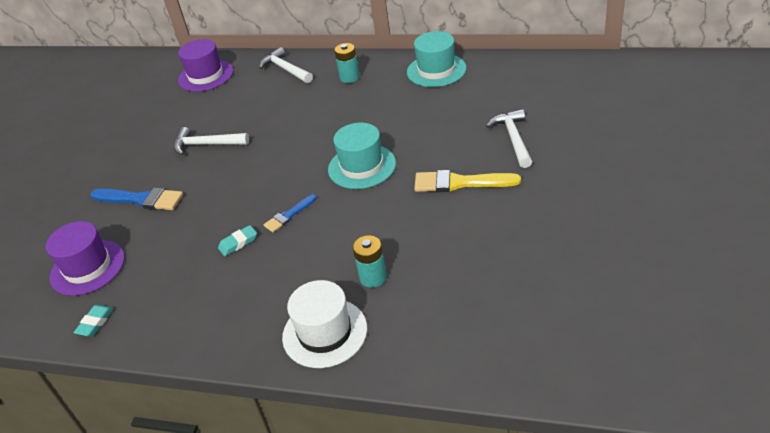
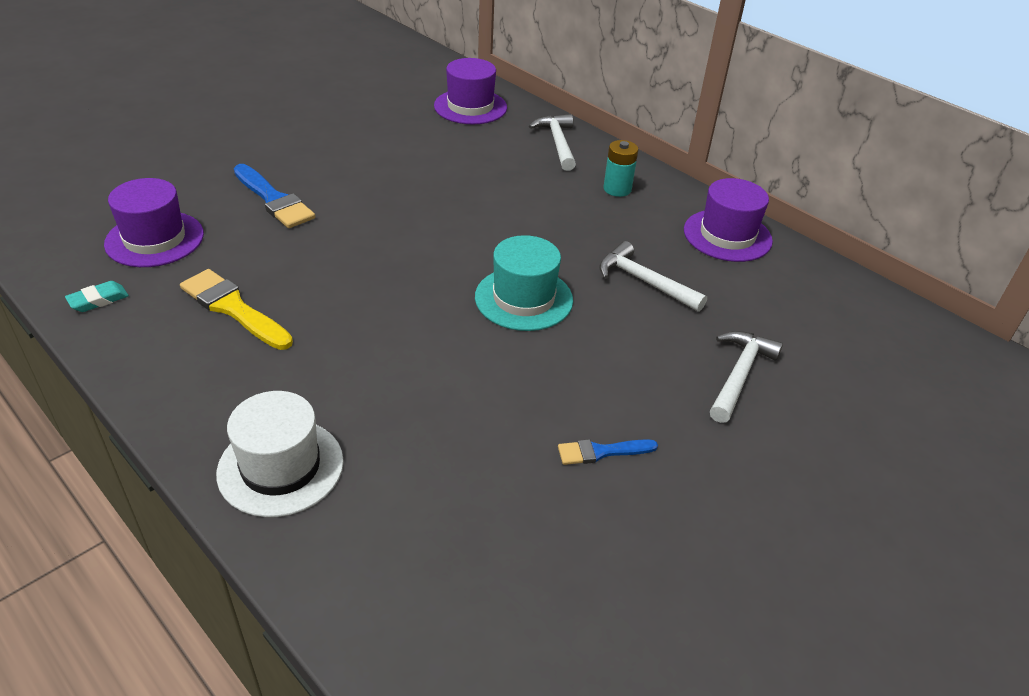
camera: 25 degrees right, 0 degrees up
white hammer [174,127,249,155] -> white hammer moved to [599,241,707,312]
turquoise eraser [218,225,257,256] -> none
blue brush [264,195,316,232] -> blue brush moved to [558,439,658,465]
turquoise battery [353,235,387,288] -> none
turquoise hat [407,31,466,87] -> purple hat [684,178,773,262]
yellow brush [414,170,521,192] -> yellow brush moved to [180,269,293,350]

